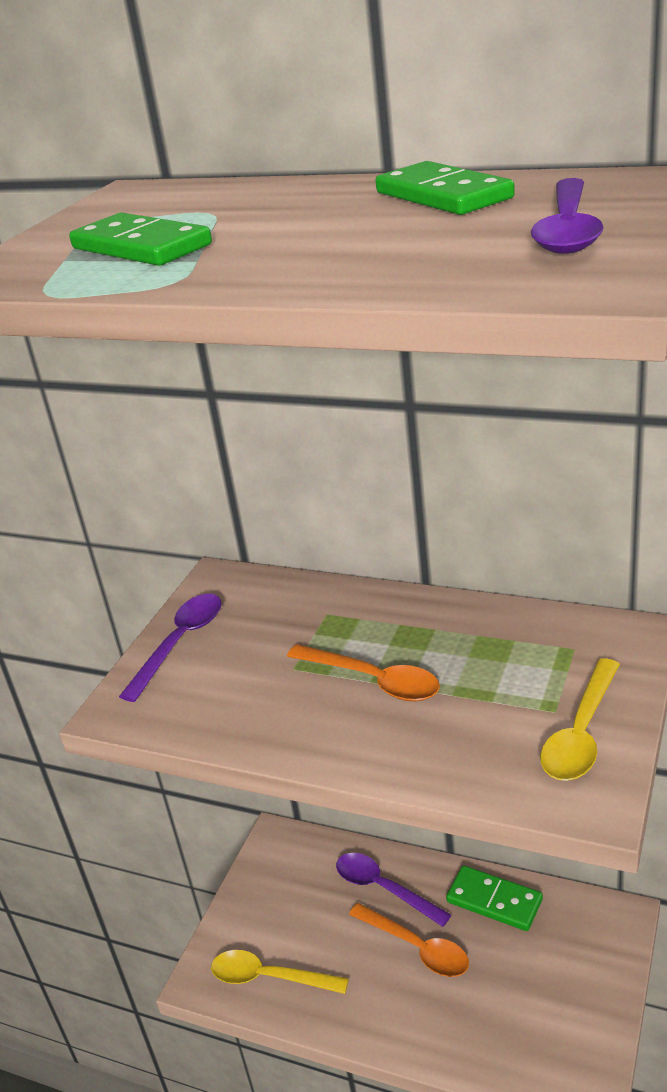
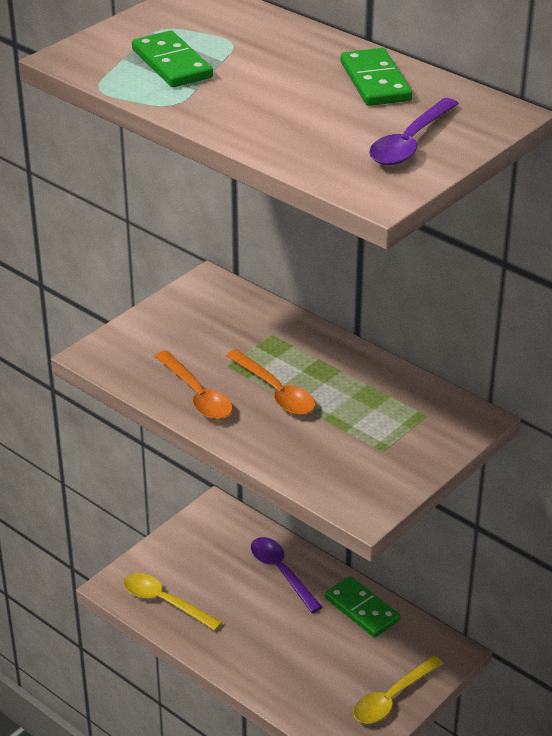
camera: 15 degrees right, 5 degrees up
purple spoon [119,594,221,702] -> none
orange spoon [349,903,469,977] -> orange spoon moved to [155,350,233,420]
yellow spoon [540,658,620,781] -> yellow spoon moved to [353,655,444,724]

